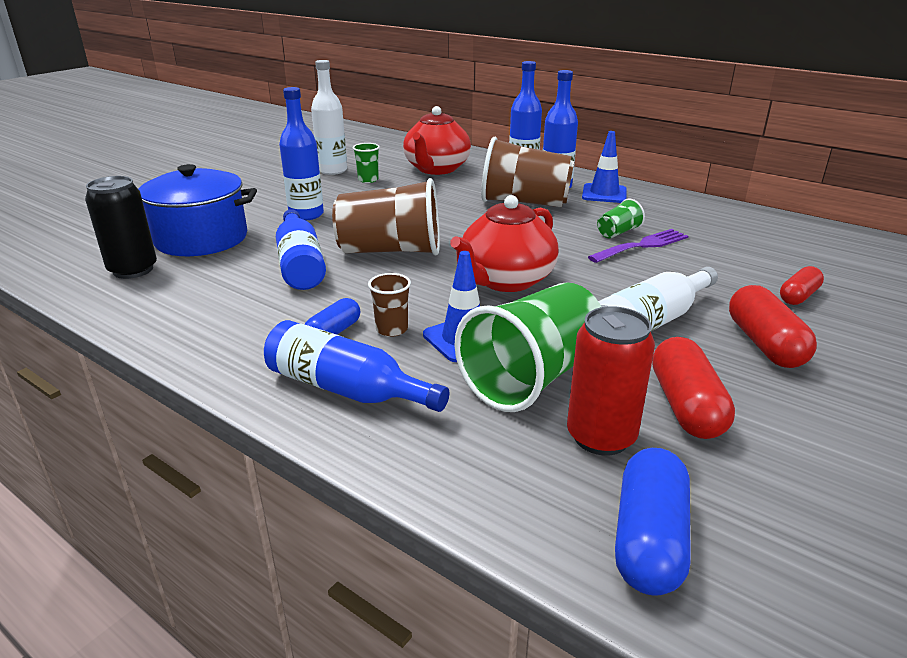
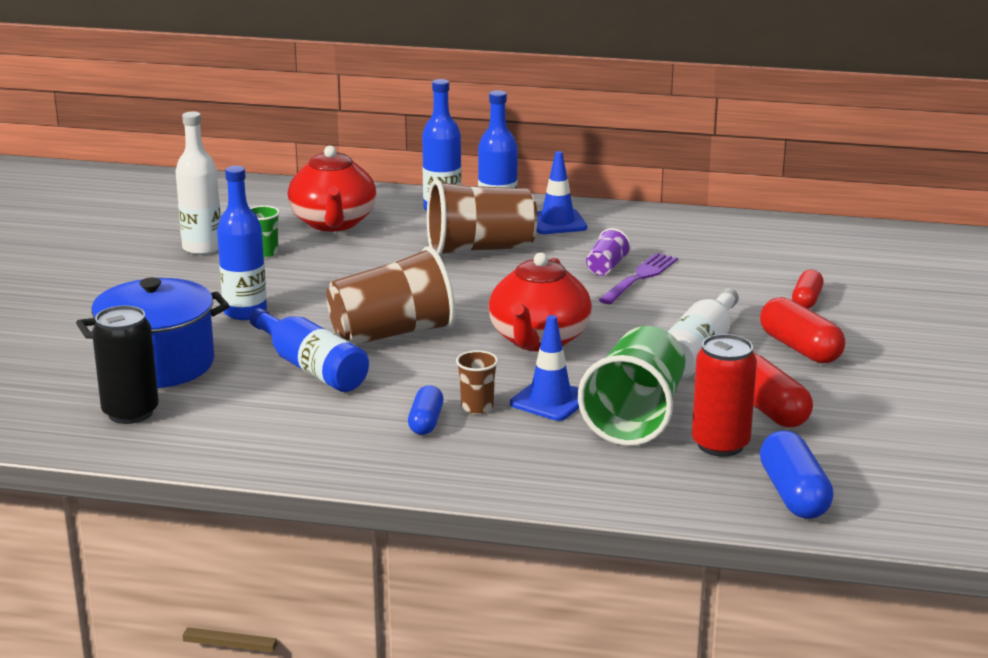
camera: 25 degrees left, 5 degrees down
blue bottle [264,320,449,412] -> none
green cup [597,199,645,238] -> purple cup [586,228,631,276]

